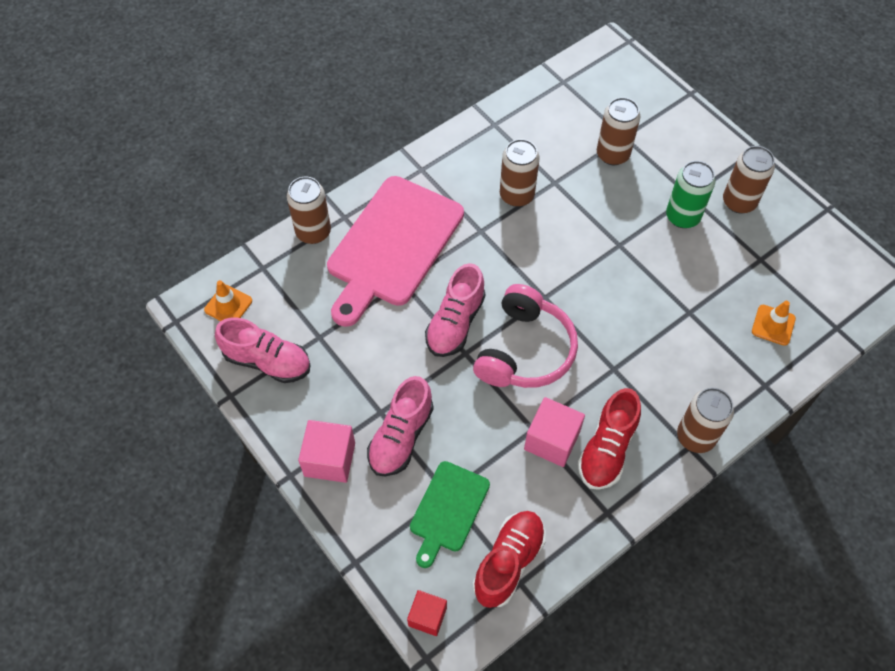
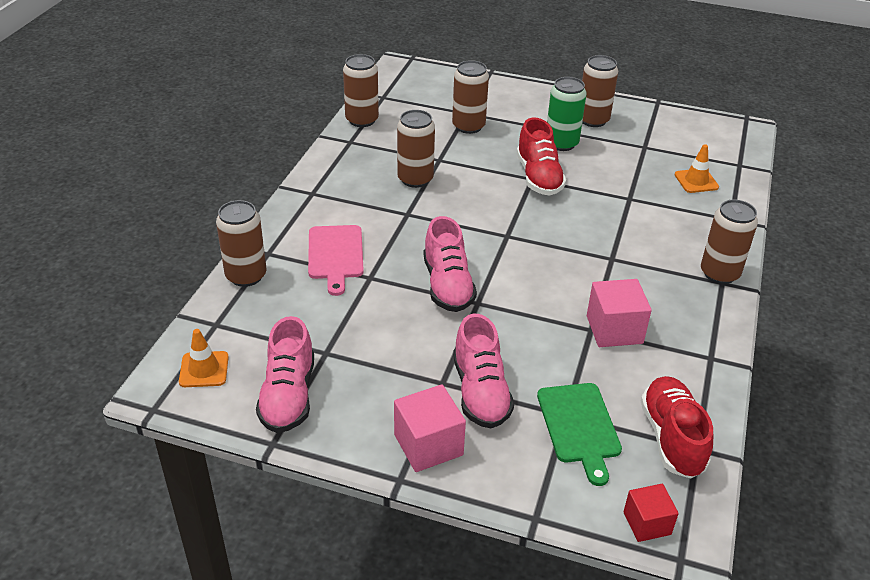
camera: 35 degrees left, 20 degrees down
pink shoe [215,318,311,383] -> pink shoe turned 105 degrees clockwise [256,316,314,433]
pink cutting board [327,176,464,327] -> pink cutting board [308,225,364,296], size x0.53
pink headphones [473,284,578,388] -> none
red shoe [578,388,641,490] -> red shoe moved to [516,118,566,196]
none -> brown can [343,54,379,127]

